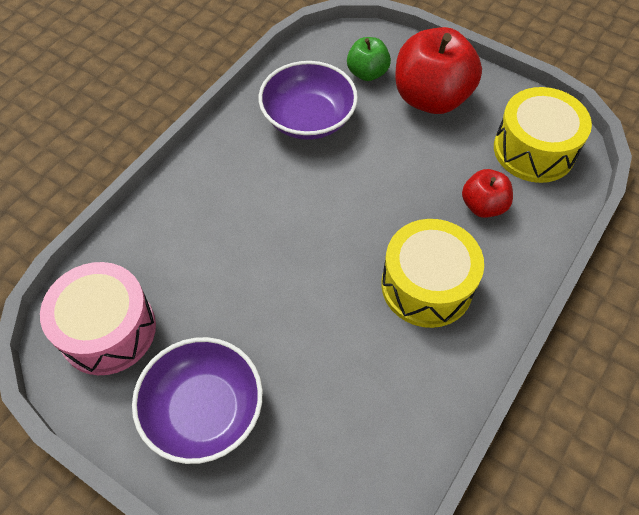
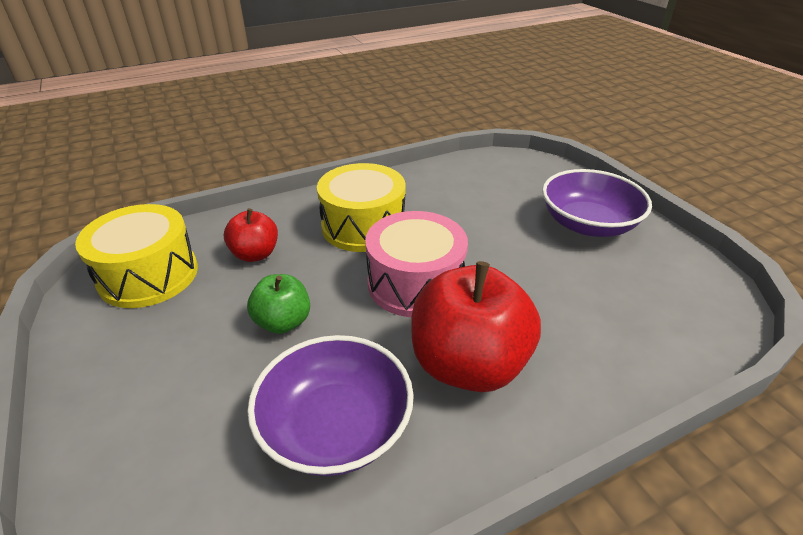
camera: 150 degrees left, 20 degrees down
pink drum [40,262,156,375] -> pink drum moved to [365,211,468,317]
green apple [347,37,391,81] -> green apple moved to [247,274,310,334]
red apple [395,27,482,114] -> red apple moved to [411,261,541,392]

